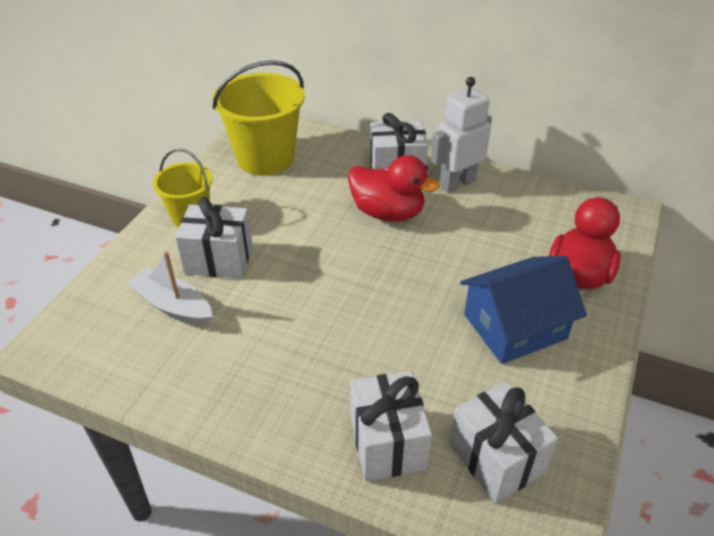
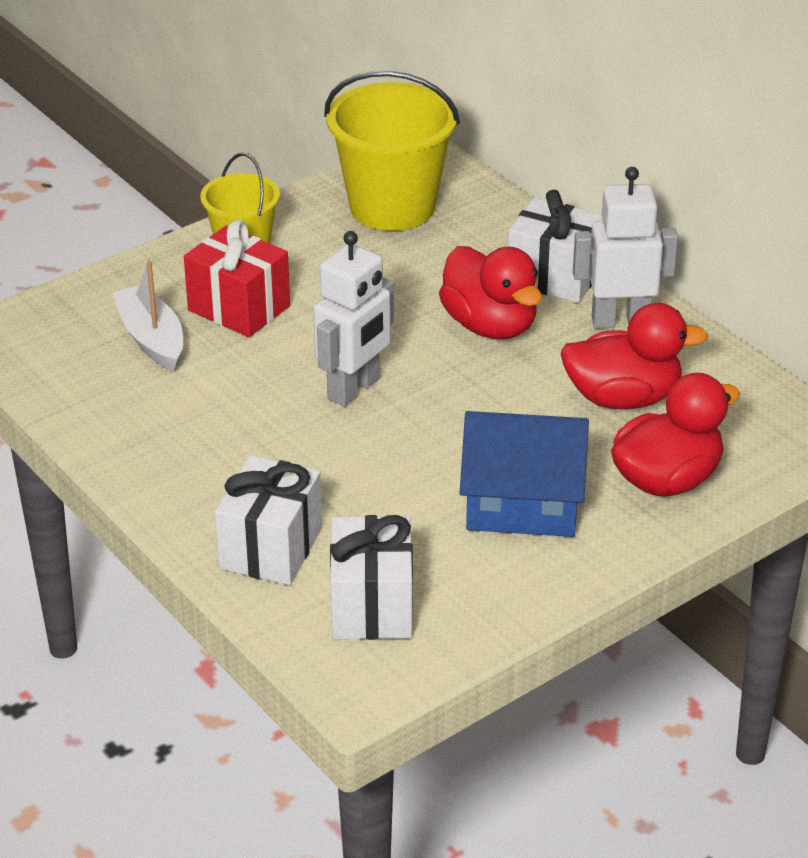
camera: 30 degrees right, 5 degrees down
white gift [175,197,253,278] -> red gift [184,220,290,337]
none -> white robot [313,231,394,407]
none -> red duck [561,303,708,409]

